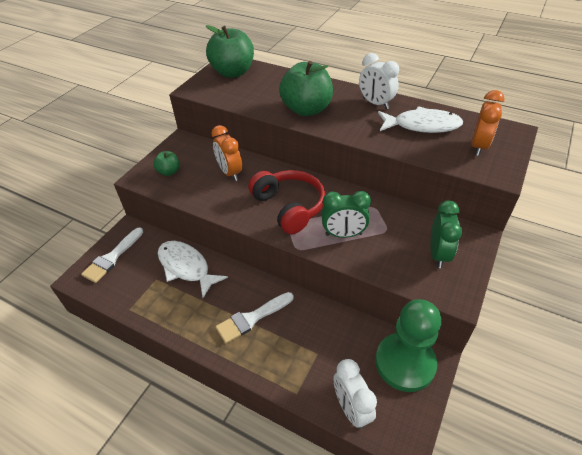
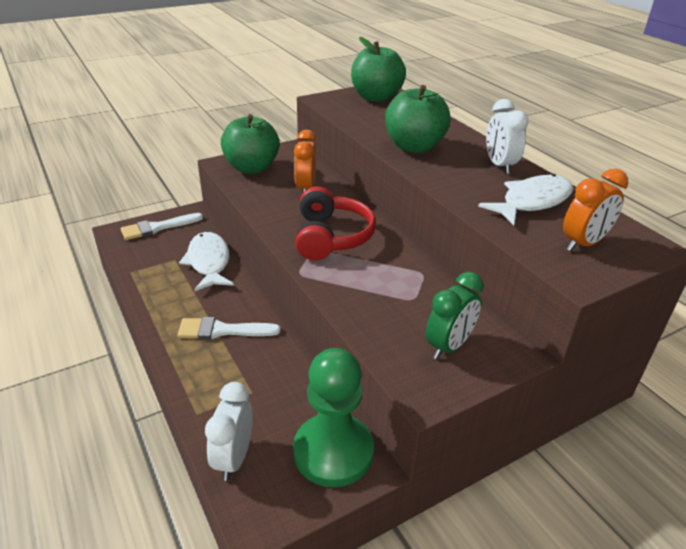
camera: 30 degrees right, 10 degrees down
green apple [153,151,180,176] -> green apple [221,114,280,174], size x2.05
green clock [322,191,371,238] -> none
white fish [378,106,463,133] -> white fish turned 75 degrees counterclockwise [478,174,573,226]

